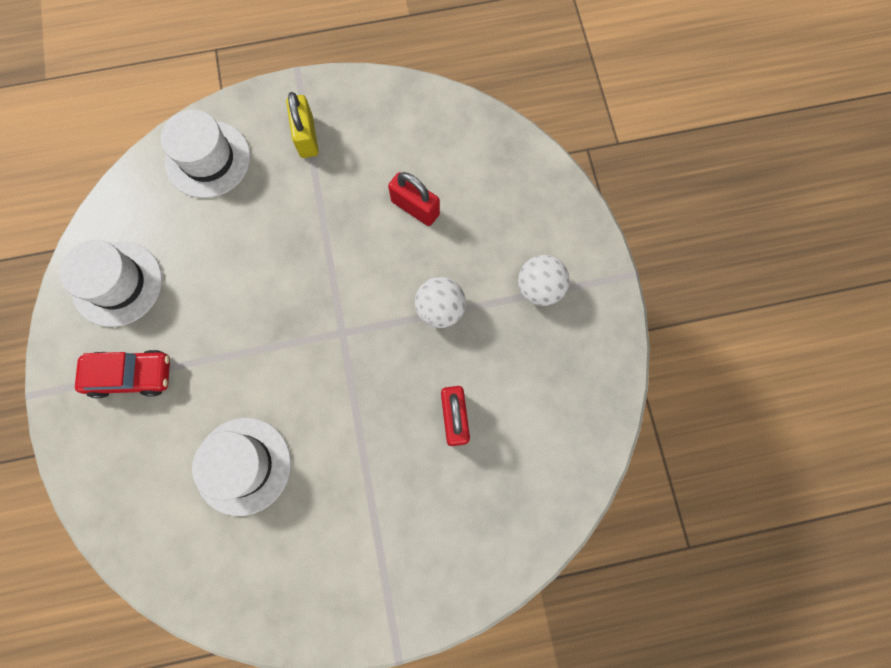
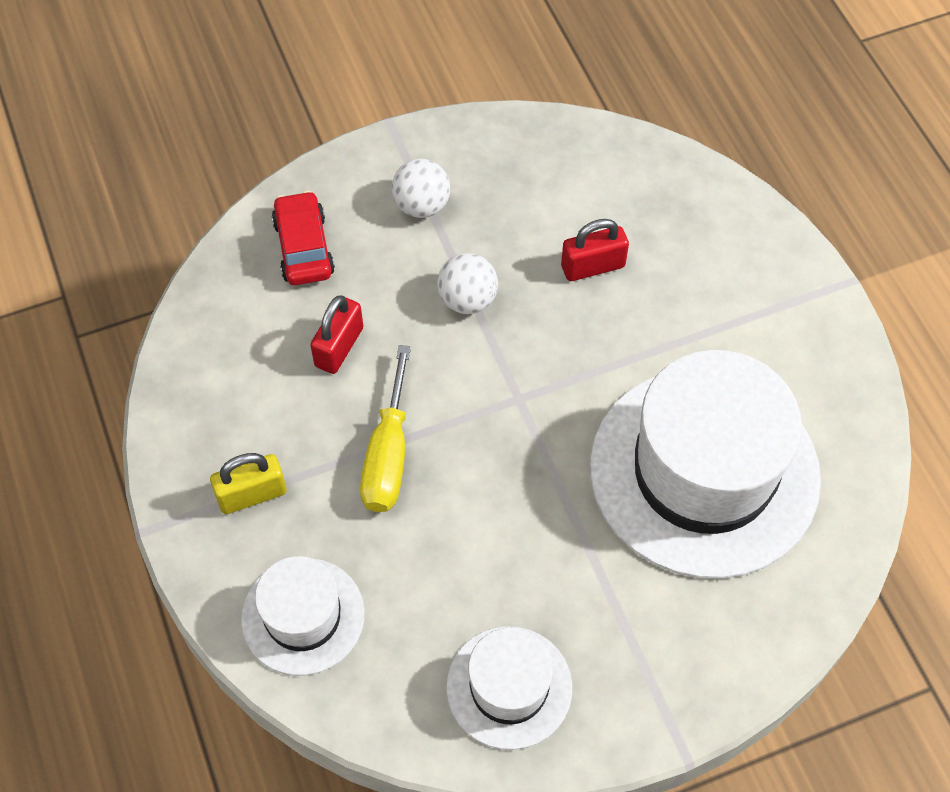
camera: 100 degrees left, 15 degrees down
red car [75,350,170,398] -> red car moved to [272,191,335,285]
white hat [192,418,291,516] -> white hat [590,350,821,579], size x1.96
none -> yellow screwdriver [360,345,411,512]

